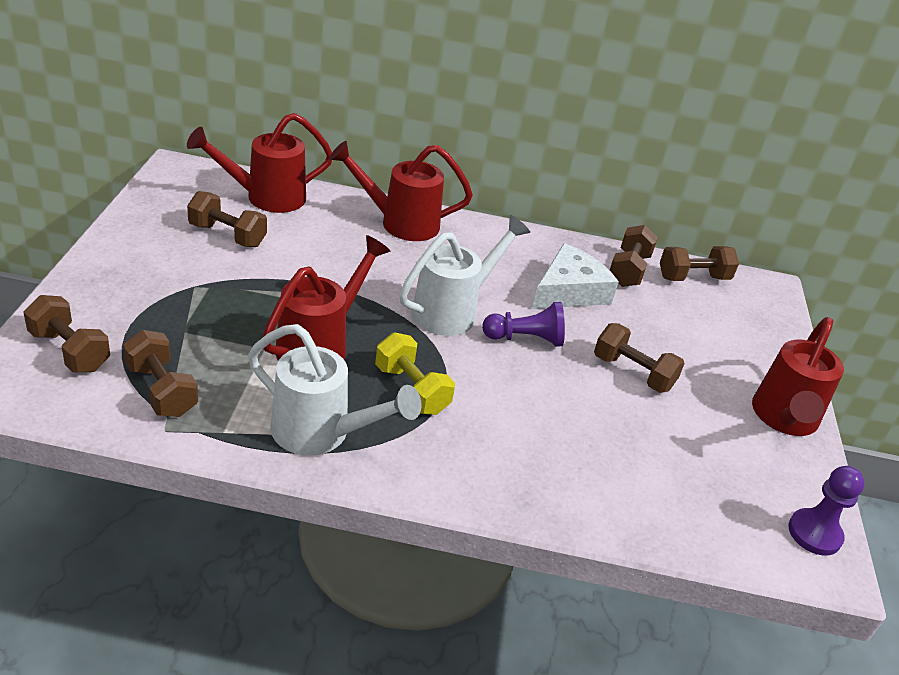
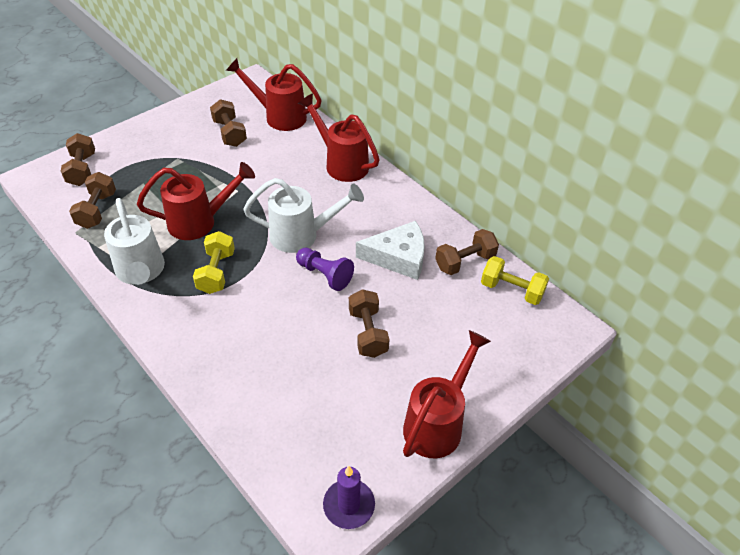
camera: 45 degrees right, 10 degrees up
brown dumbbell [660,246,739,281] -> yellow dumbbell [481,256,549,305]
red watering can [752,317,844,436] -> red watering can turned 150 degrees clockwise [403,330,491,458]
purple pawn [788,466,865,555] -> purple candle [323,466,375,529]

